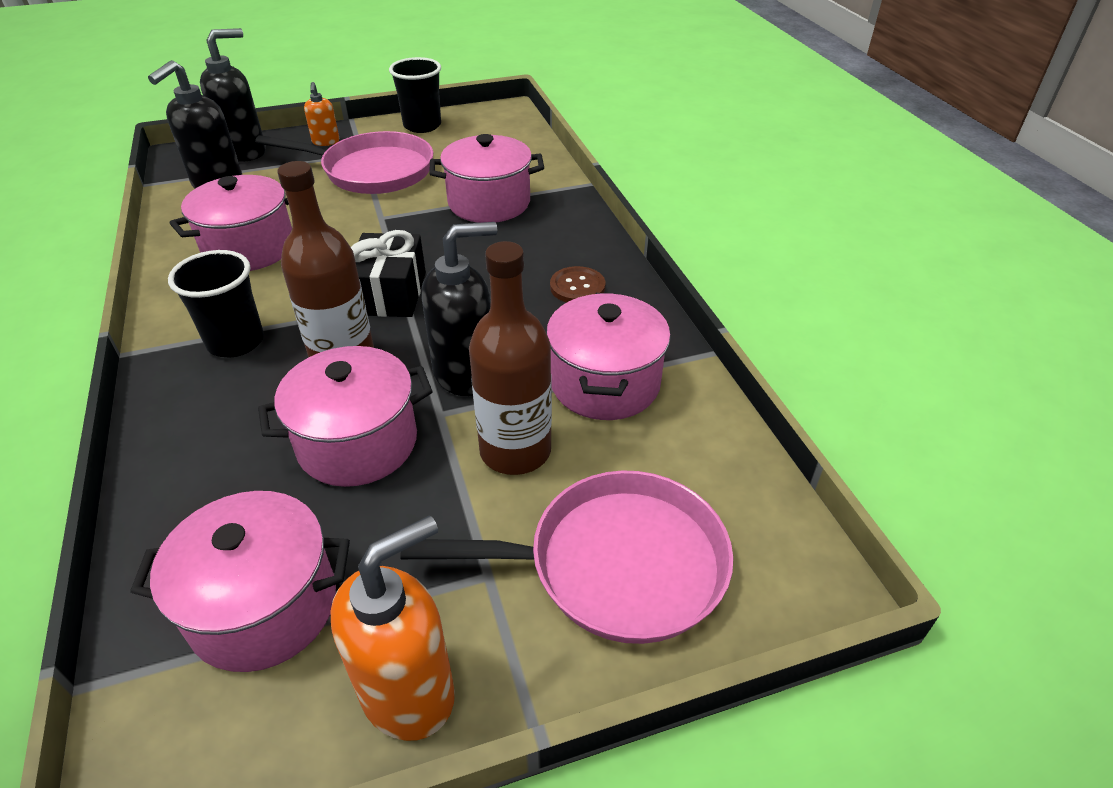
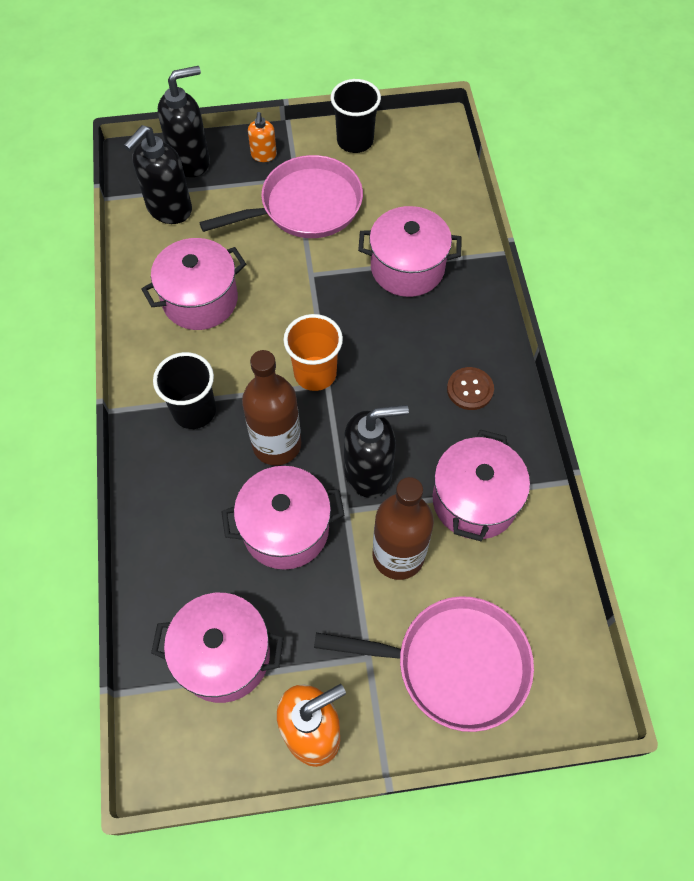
camera: 10 degrees right, 20 degrees up
pink pan [255,131,434,194] -> pink pan turned 45 degrees counterclockwise [199,155,363,238]
black gift [351,230,426,317] -> orange cup [283,314,343,391]

